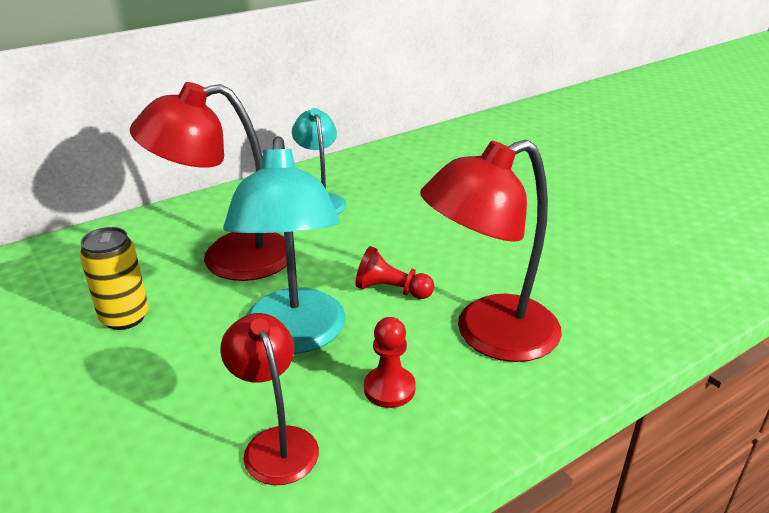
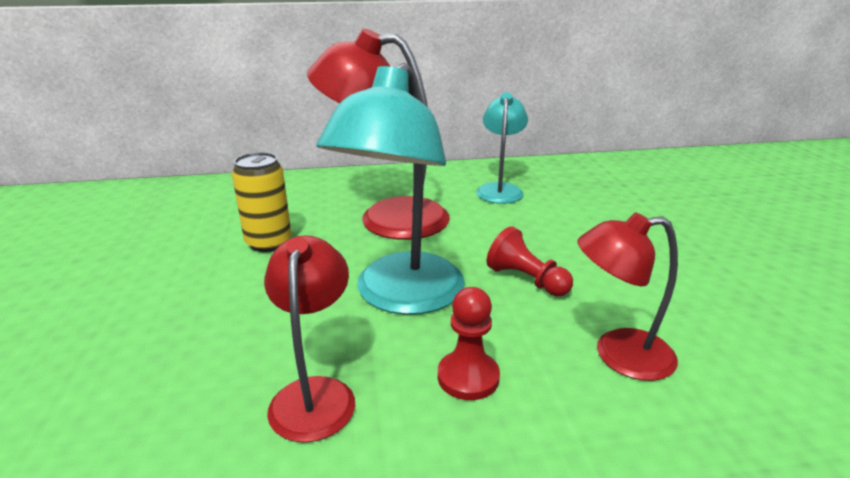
camera: 25 degrees right, 5 degrees down
red lamp [420,140,562,362] -> red lamp [578,212,678,381], size x0.59

